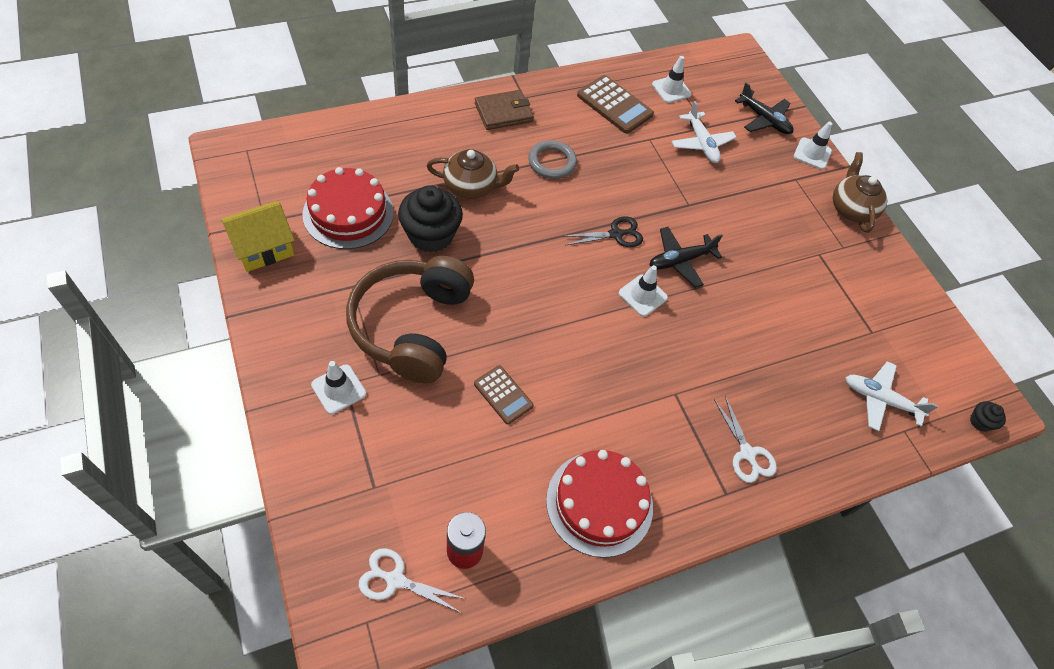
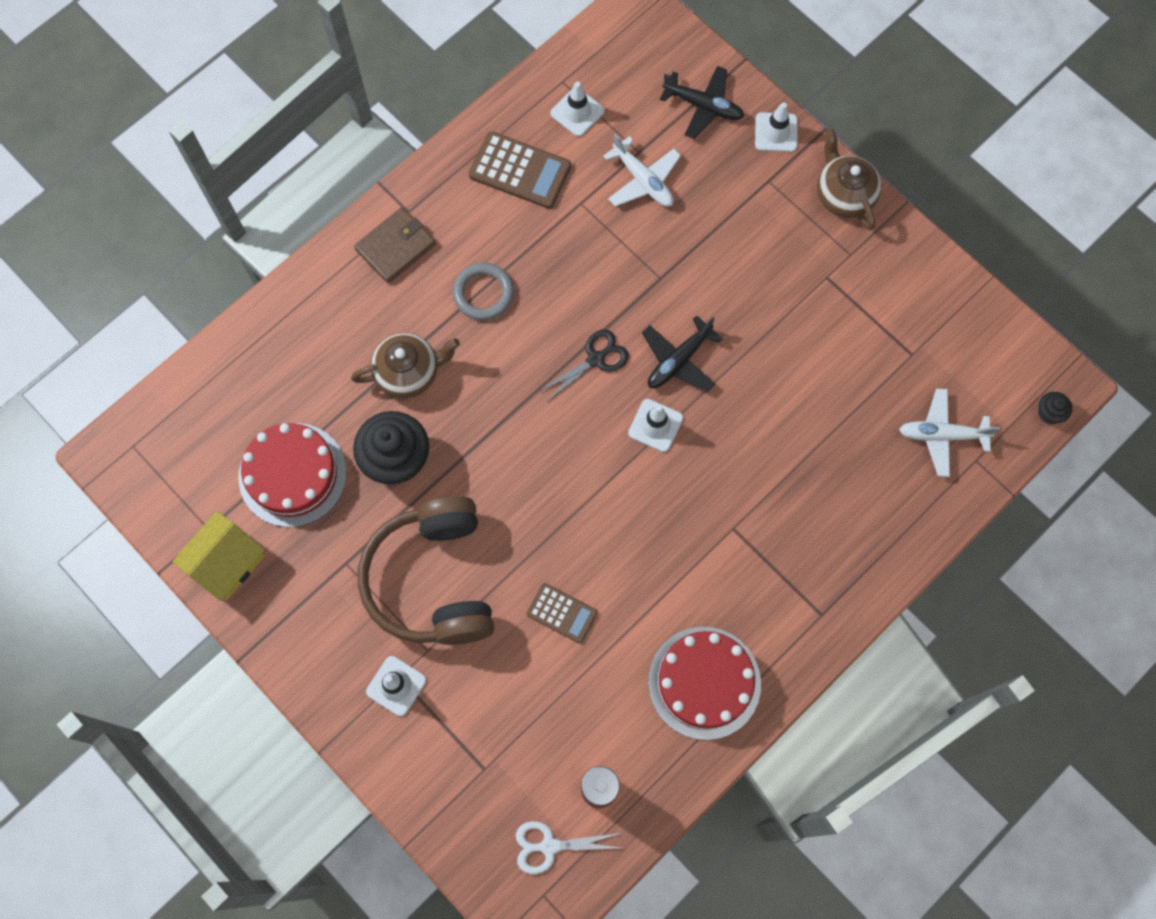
camera: 15 degrees left, 15 degrees up
white scissors [714,396,777,483] -> none

